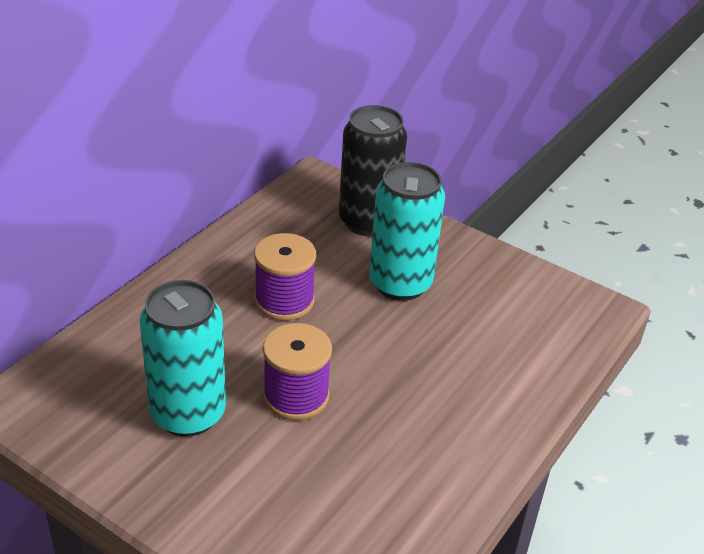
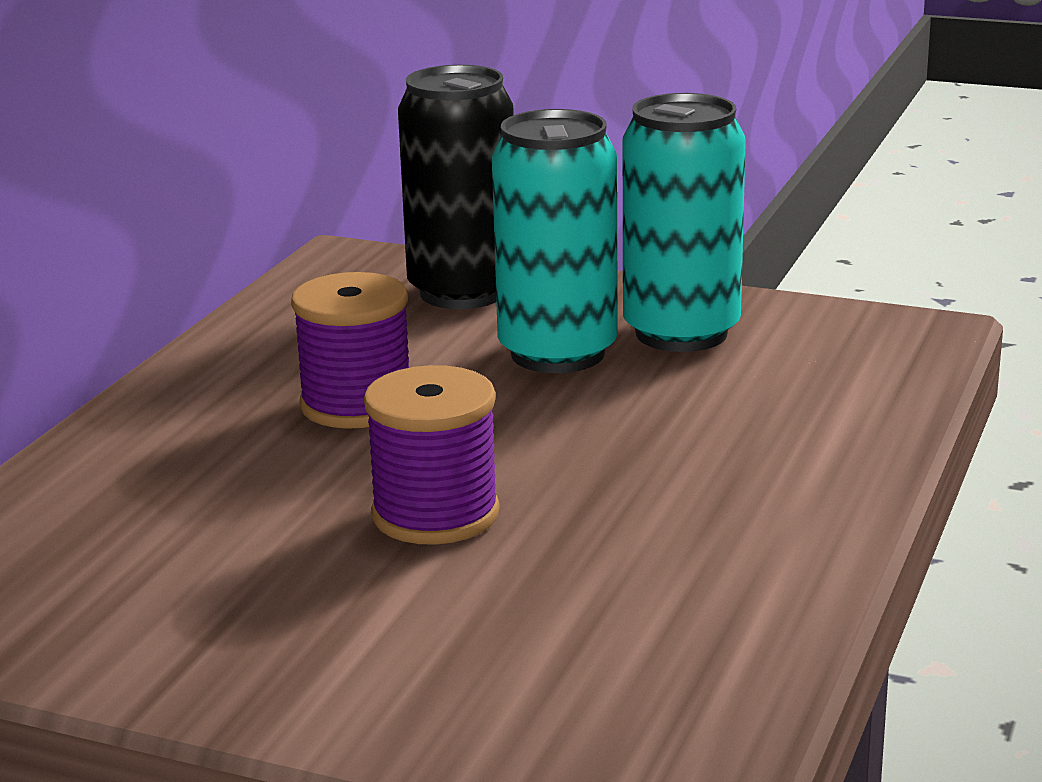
camera: 10 degrees left, 15 degrees down
turquoise can [140,280,226,437] -> turquoise can moved to [623,93,746,352]

